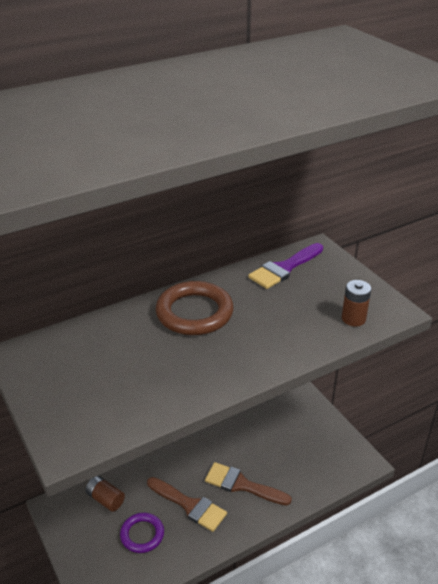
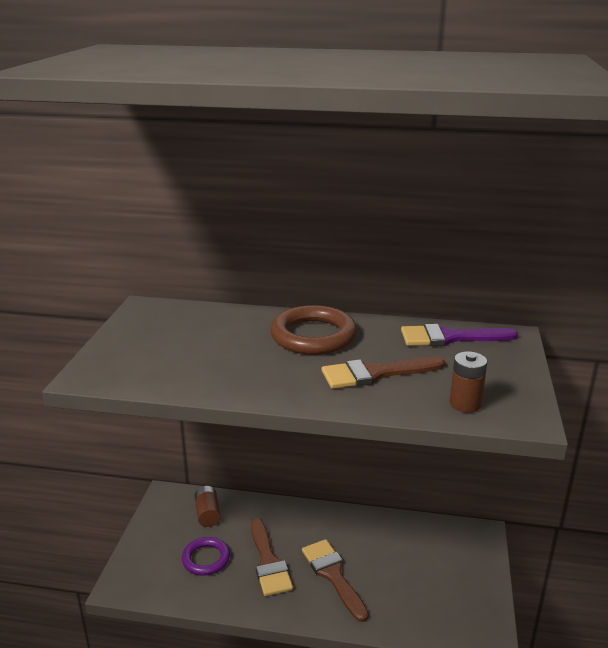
camera: 40 degrees right, 10 degrees down
none -> brown brush [322,357,445,389]

